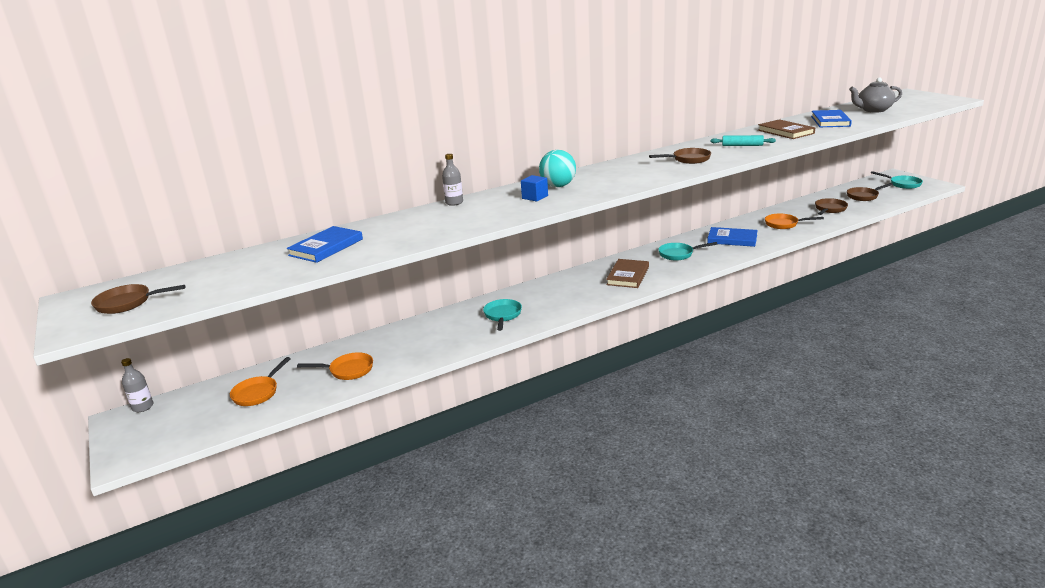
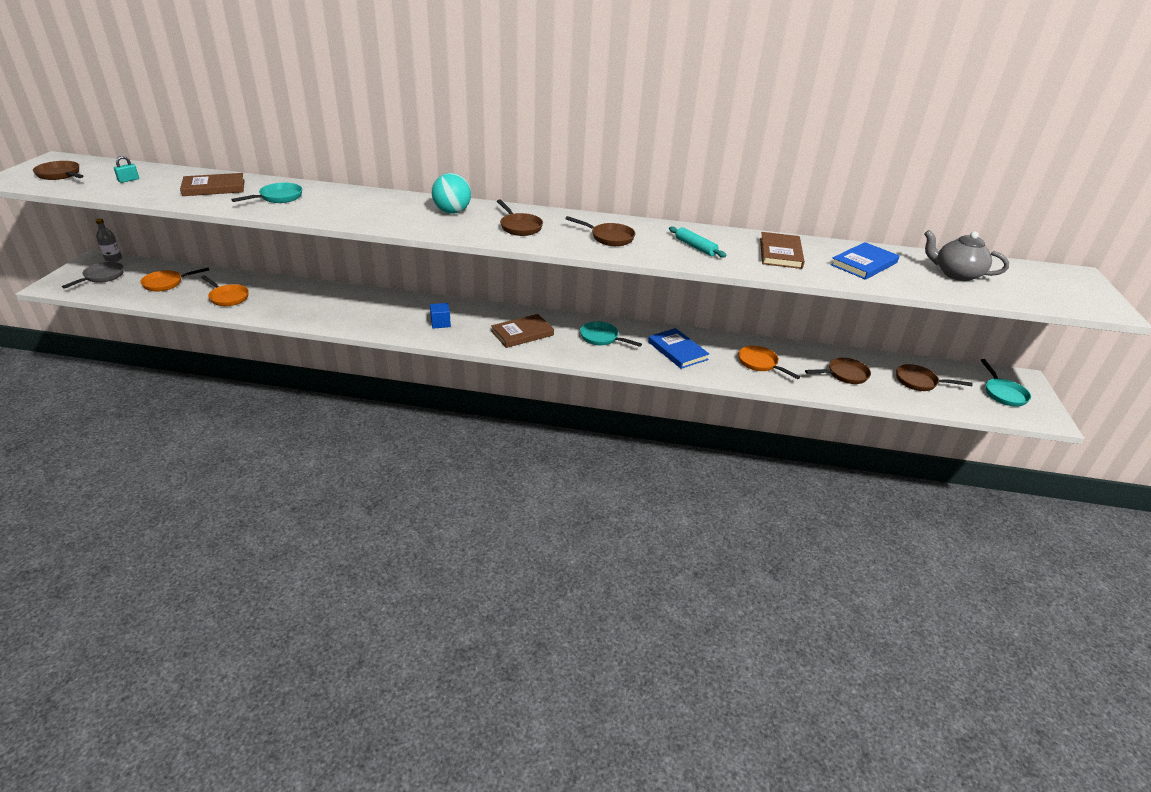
camera: 35 degrees right, 10 degrees up
blue book [286,226,363,263] -> brown book [180,173,245,196]
grey bottle [442,154,463,206] -> none
turquoise pan [483,299,522,331] -> turquoise pan moved to [231,183,302,203]
blue cube [521,175,548,202] -> blue cube moved to [430,303,451,329]
none -> grey pan [62,262,124,289]
none -> turquoise padlock [114,156,139,183]
none -> brown pan [497,199,543,236]

